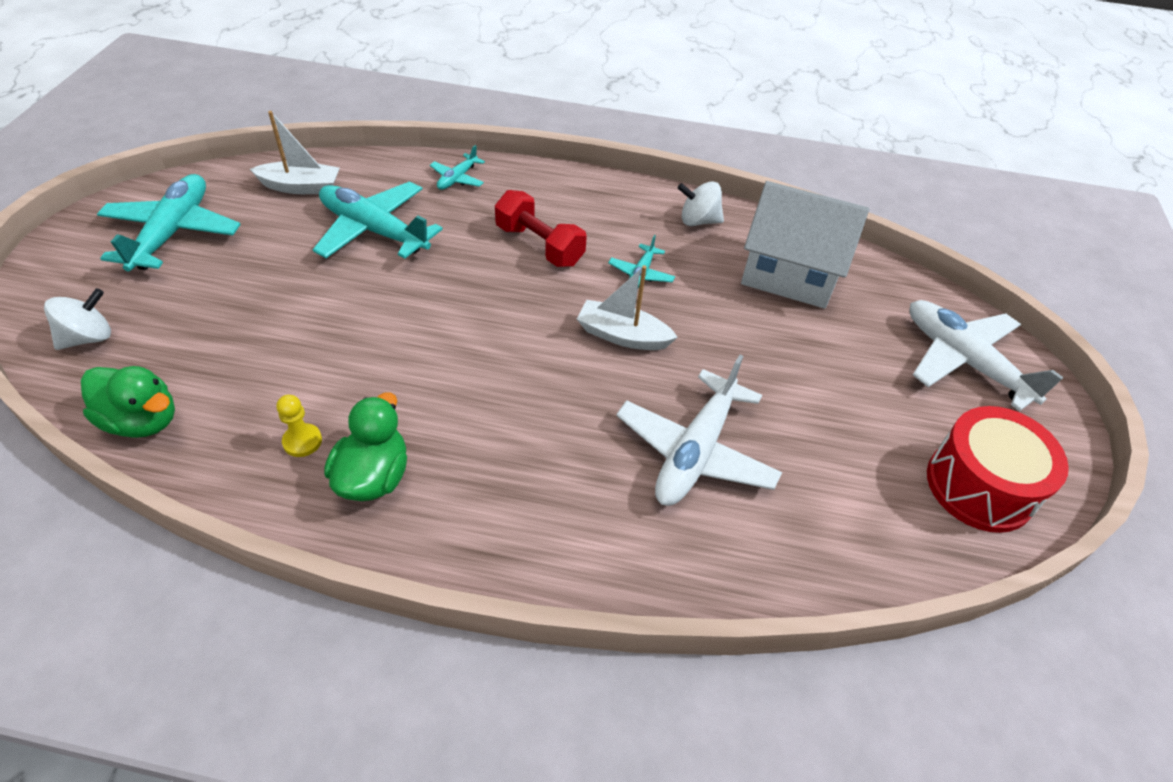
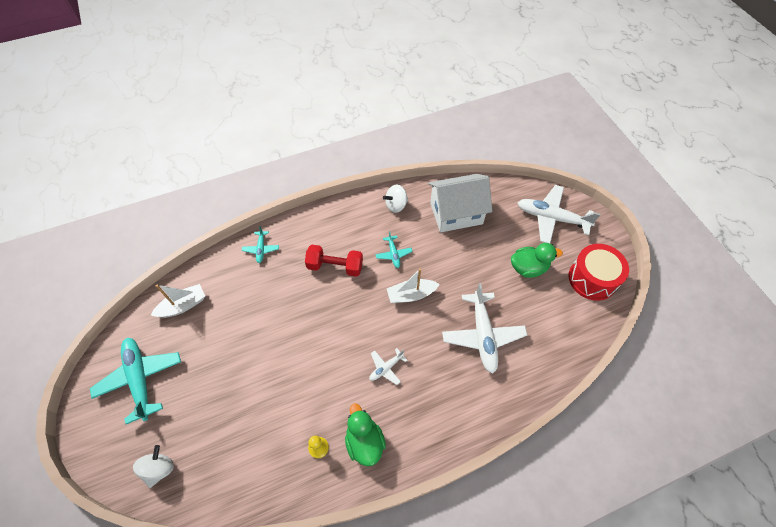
camera: 30 degrees left, 10 degrees up
green duck [81,366,175,438] -> green duck moved to [511,243,563,278]
turquoise plane [313,181,443,259] -> none
none -> white plane [369,348,407,385]

